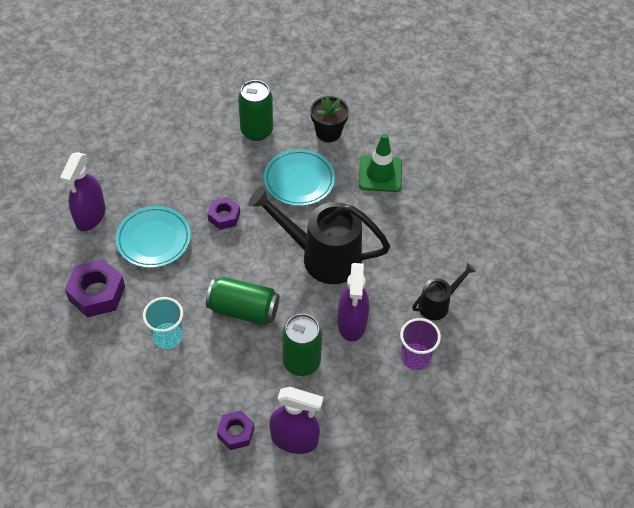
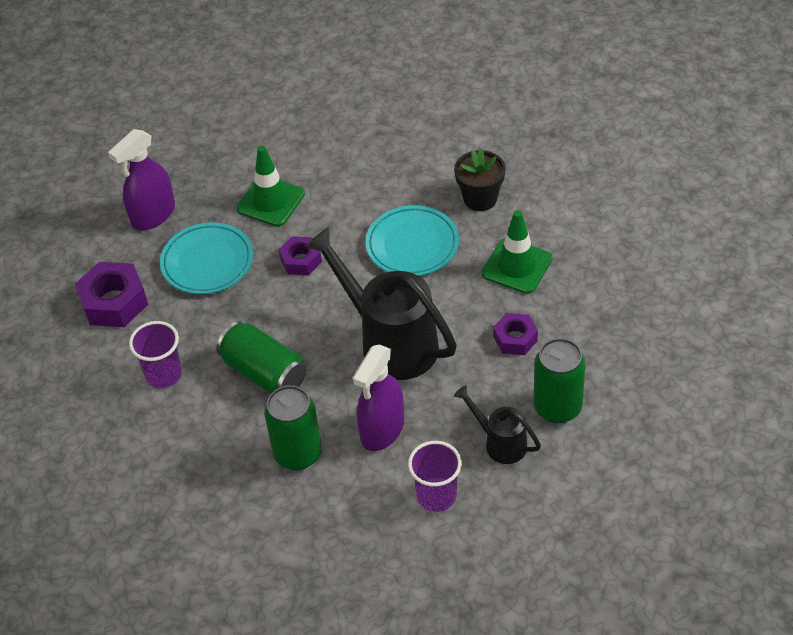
camera: 30 degrees right, 5 degrees down
turquoise cup [143,297,183,349] -> purple cup [129,321,182,388]
purple nut [217,410,254,450] -> purple nut moved to [493,313,538,355]
green can [238,80,273,141] -> green can moved to [534,338,586,423]
purple spray bottle [269,387,323,454] -> none
black watering can [412,263,476,320] -> black watering can turned 135 degrees counterclockwise [454,385,541,464]
none -> green traffic cone [236,146,305,227]

